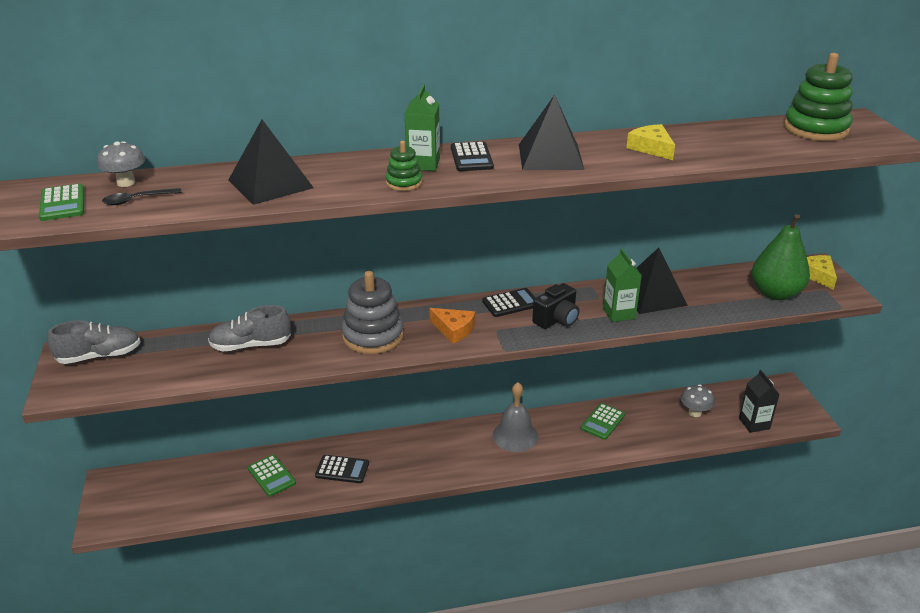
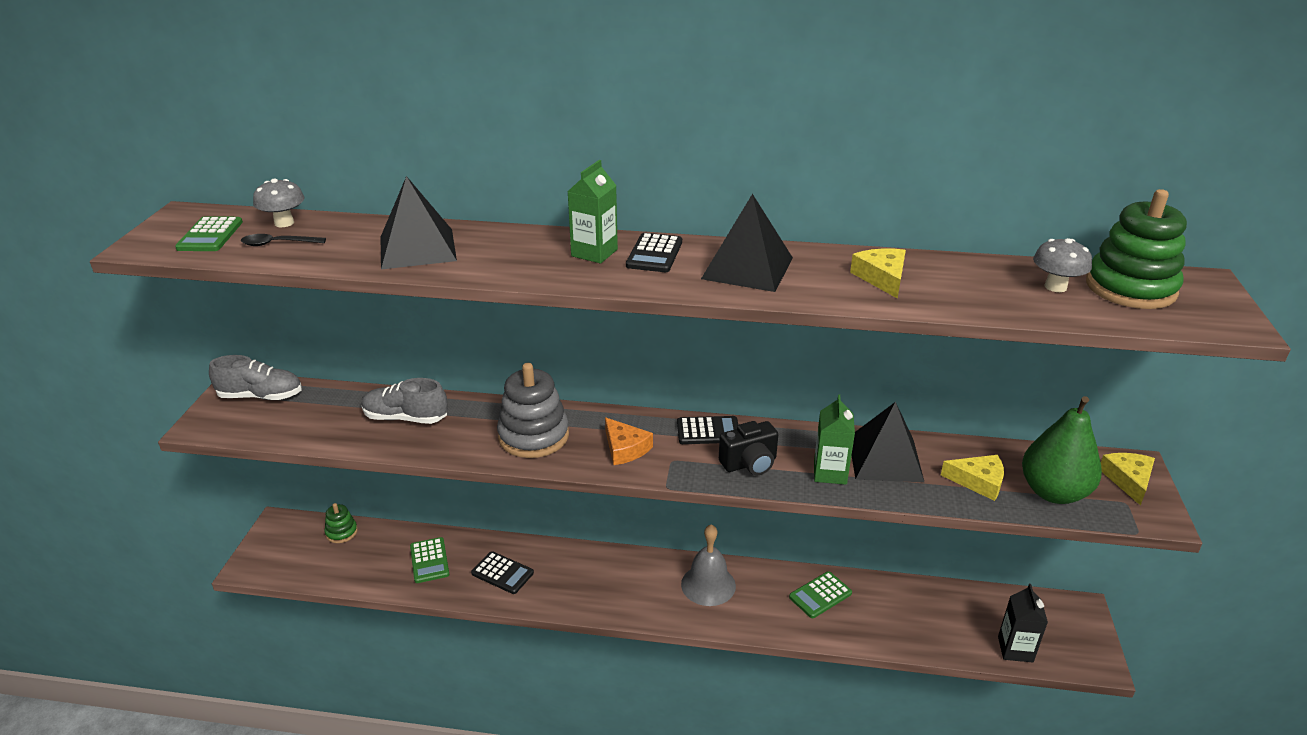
camera: 20 degrees right, 0 degrees up
green stacking toy [386,141,422,191] -> green stacking toy moved to [324,503,358,543]
grey mushroom [681,384,715,417] -> grey mushroom moved to [1033,238,1092,292]
none -> yellow cheese [941,455,1004,501]

